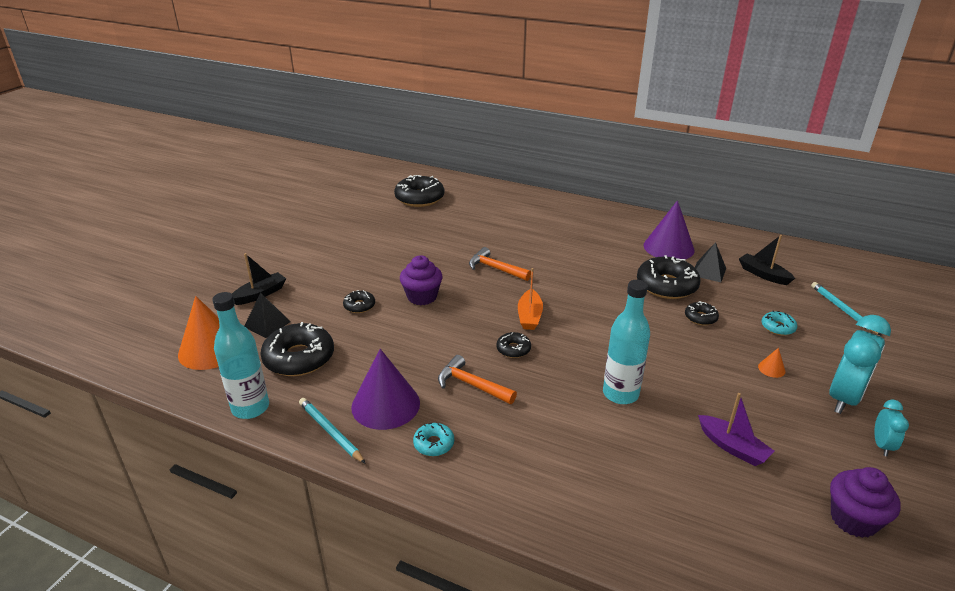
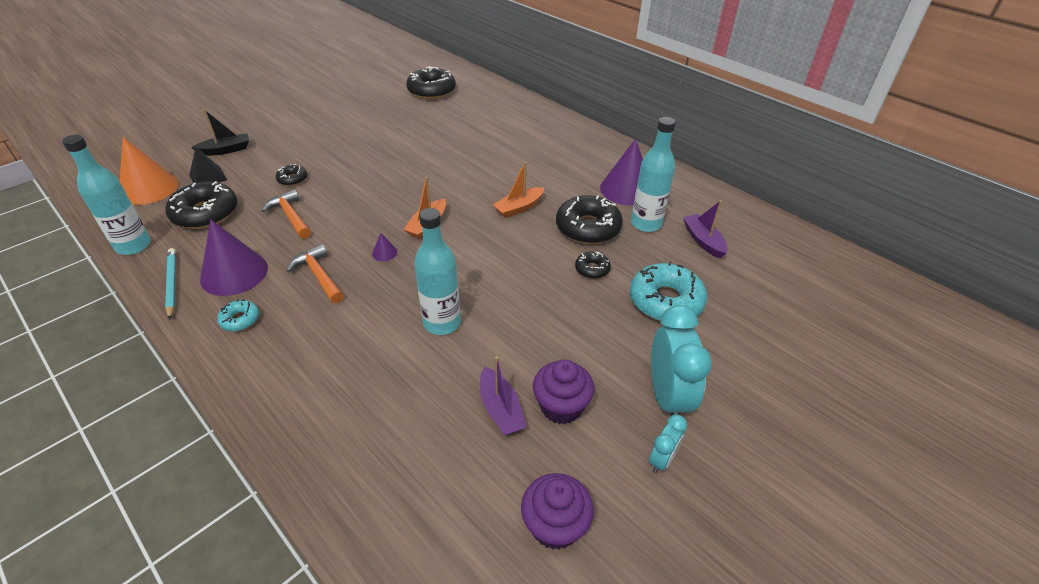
camera: 20 degrees right, 10 degrees up
purple cupcake [400,255,443,305] -> purple cupcake moved to [533,360,594,424]
orange hammer [469,247,531,281] -> orange hammer moved to [262,189,311,239]
black donut [496,332,531,358] -> purple cone [372,233,397,261]
black pyramid [695,242,726,282] -> turquoise bottle [631,117,676,232]
black boat [739,235,795,285] -> purple boat [683,200,728,259]
orange cone [758,348,786,378] -> none
turquoise donut [762,311,797,336] -> turquoise donut [630,261,707,321], size x2.01
turquoise pencil [811,282,882,336] -> none
turquoise clock [829,315,891,414] -> turquoise clock turned 60 degrees counterclockwise [651,305,712,416]
none -> orange boat [493,161,544,218]

